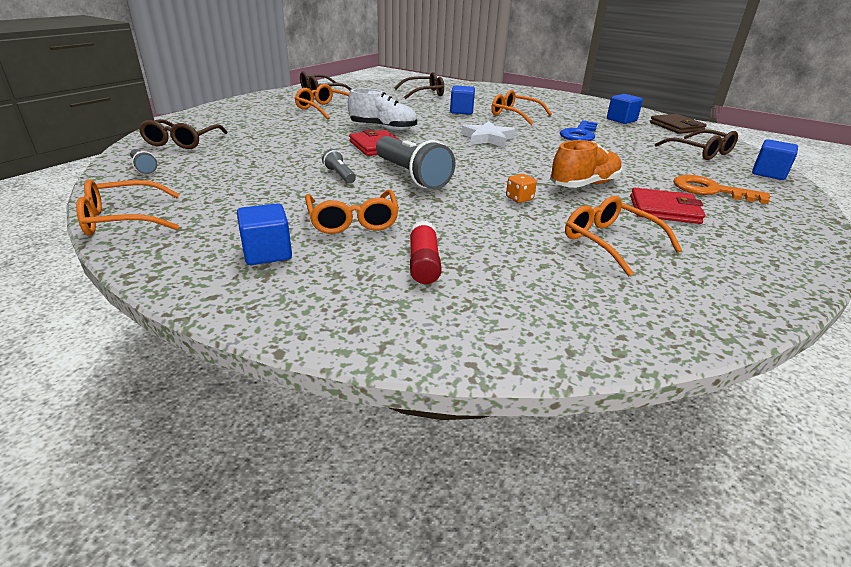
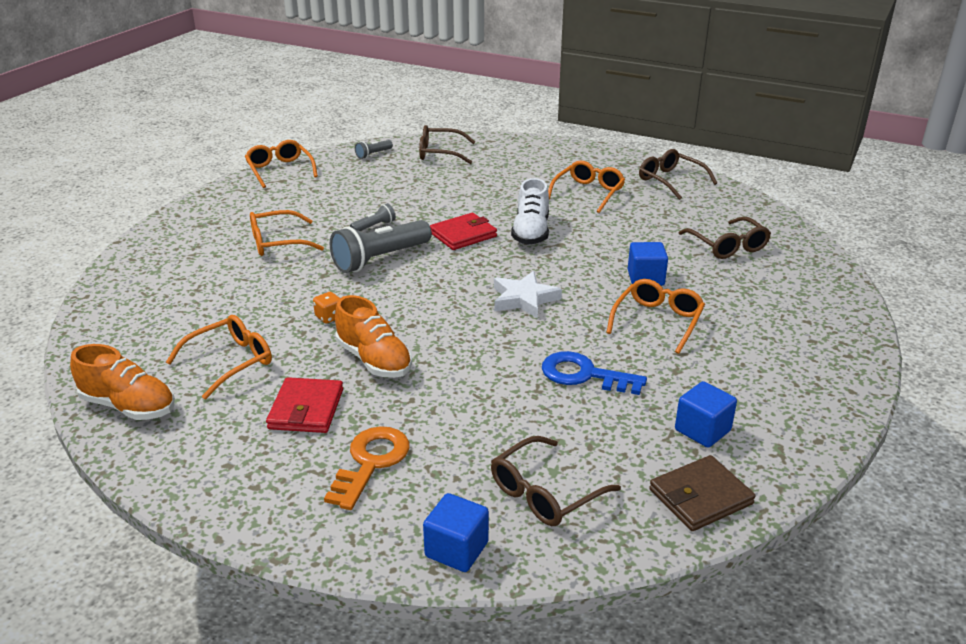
camera: 85 degrees right, 0 degrees up
blue cube [237,203,292,265] -> none
red glue stick [410,220,442,284] -> none
none -> orange shoe [70,344,175,420]

